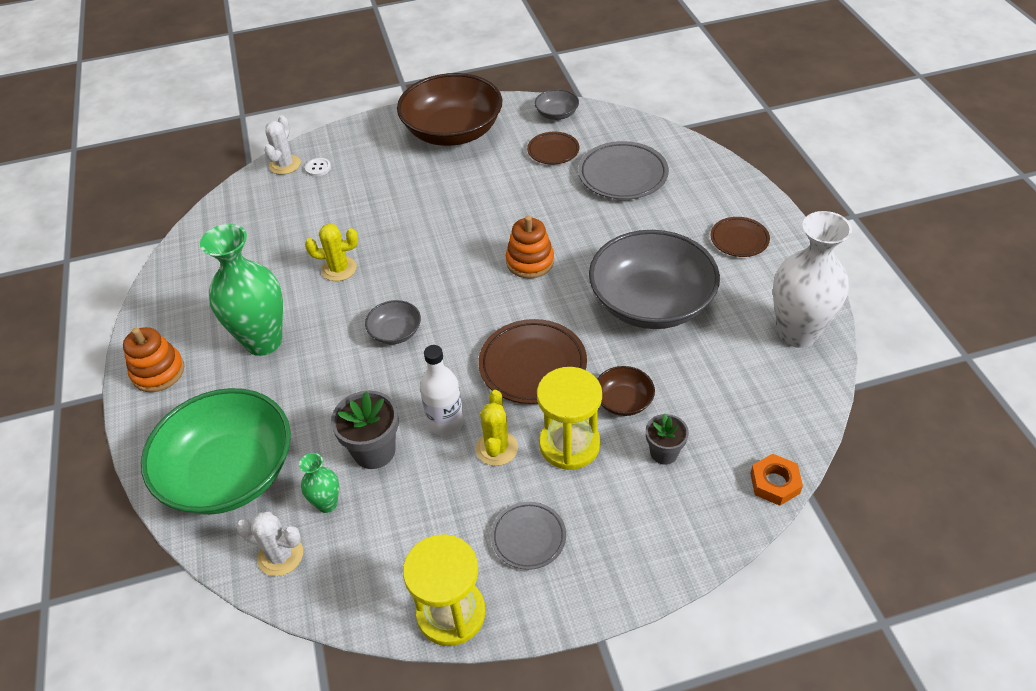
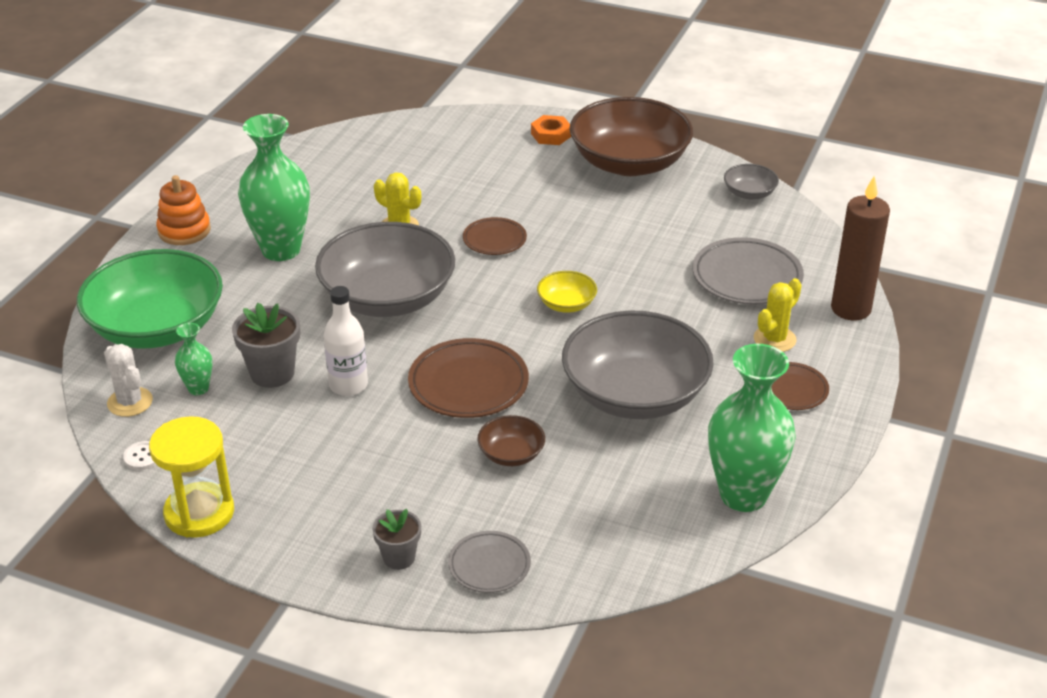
camera: 35 degrees right, 10 degrees down
white cactus [264,115,301,175] -> none
white button [305,158,331,177] -> white button moved to [123,441,157,470]
grey bowl [365,300,421,344] -> grey bowl [315,222,455,317], size x2.30
yellow cactus [476,390,518,466] -> yellow cactus moved to [754,278,802,352]
grey plate [491,502,566,570] -> grey plate moved to [448,531,531,593]
orange stacking toy [506,216,554,278] -> yellow bowl [537,271,597,313]
brown plate [527,132,579,165] -> brown plate moved to [463,217,527,255]
yellow hourglass [537,367,602,470] -> none
grey flower pot [646,413,689,465] -> grey flower pot moved to [372,509,421,570]
orange nut [750,454,803,506] -> orange nut moved to [531,115,571,145]
white vase [773,211,852,348] -> green vase [708,344,796,512]
none -> brown candle [831,176,890,320]

